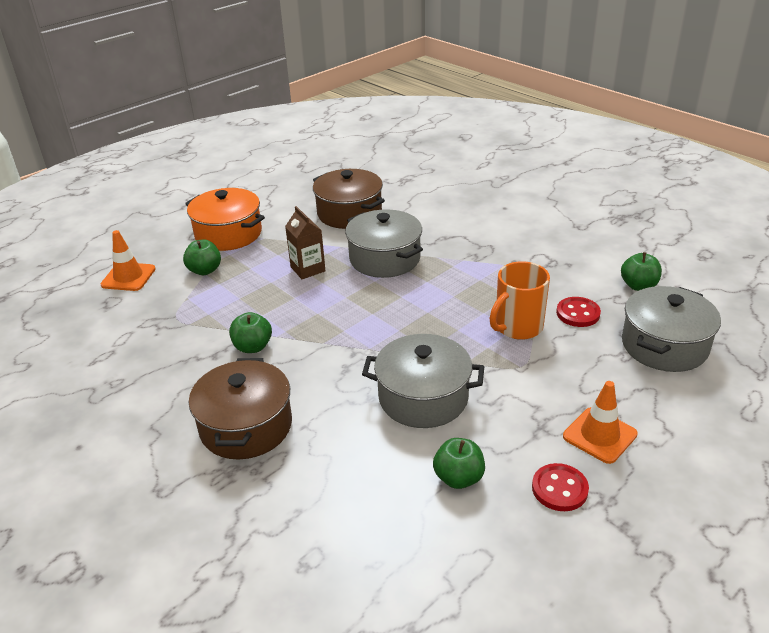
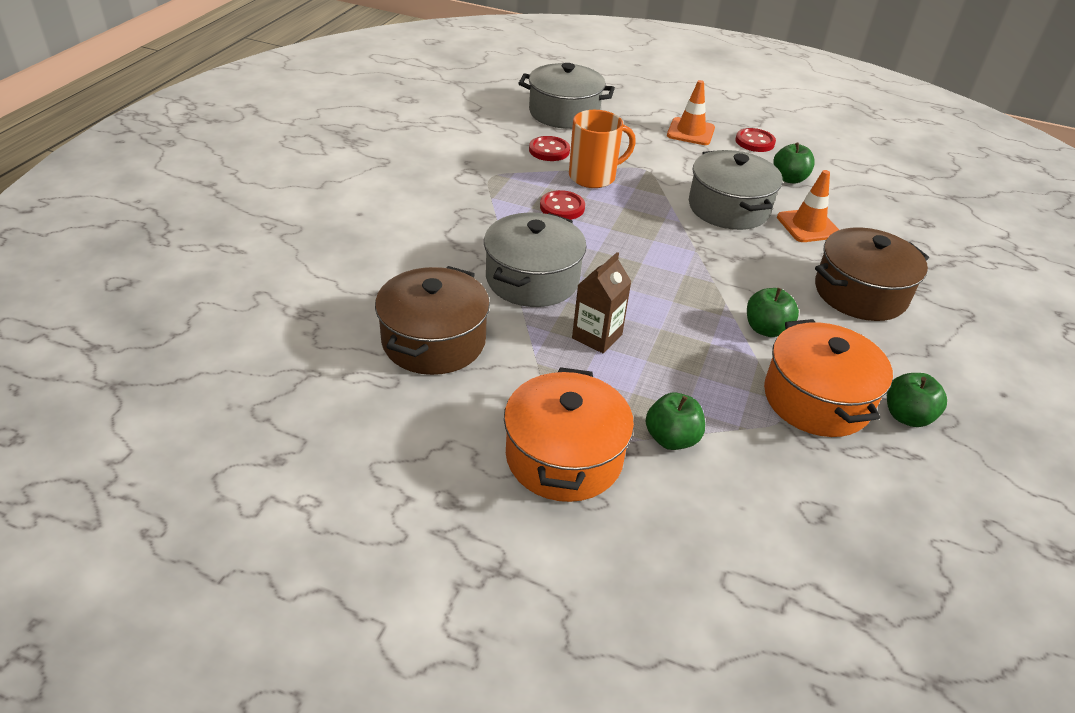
camera: 120 degrees left, 5 degrees up
orange traffic cone [101,230,155,291] -> orange traffic cone moved to [777,170,839,242]
orange mug [489,261,550,340] -> orange mug turned 45 degrees counterclockwise [569,110,636,188]
green apple [621,252,662,291] -> green apple moved to [887,373,947,427]
none -> red button [540,190,585,220]
none -> orange pot [764,319,893,437]

